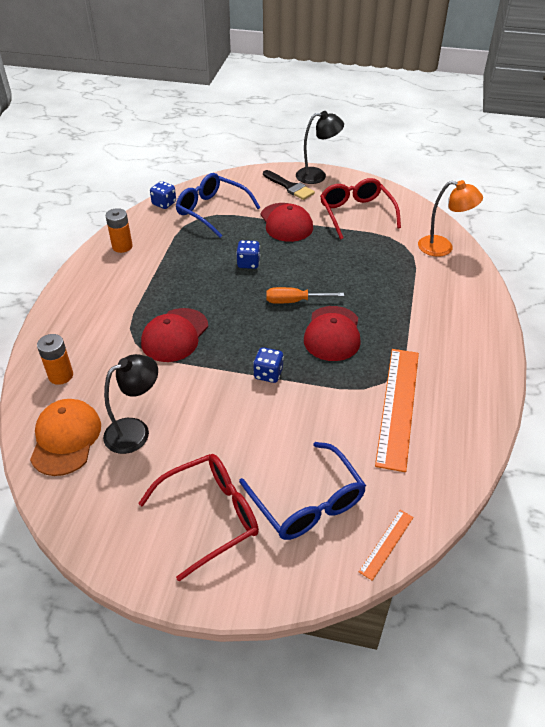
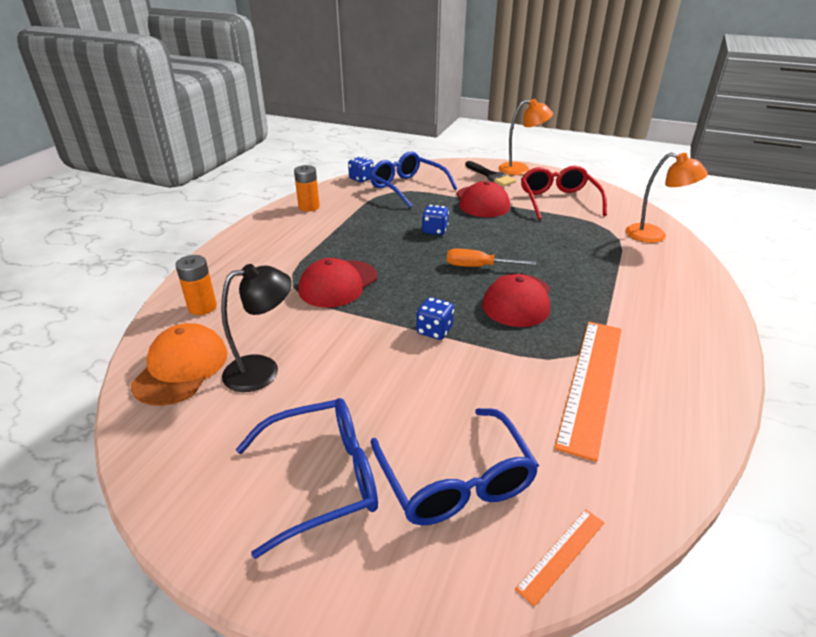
camera: 10 degrees right, 10 degrees down
red glasses [138,454,259,581] -> blue glasses [236,398,378,559]
black lamp [296,111,344,184] -> orange lamp [498,99,553,175]

